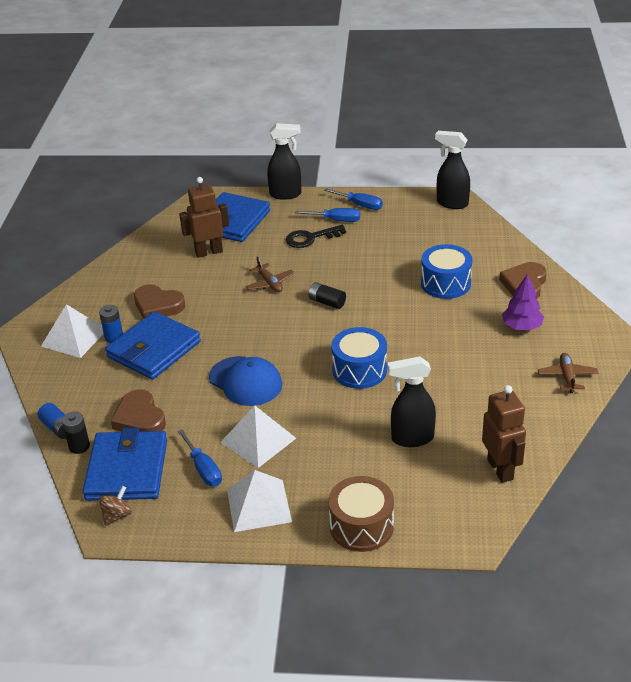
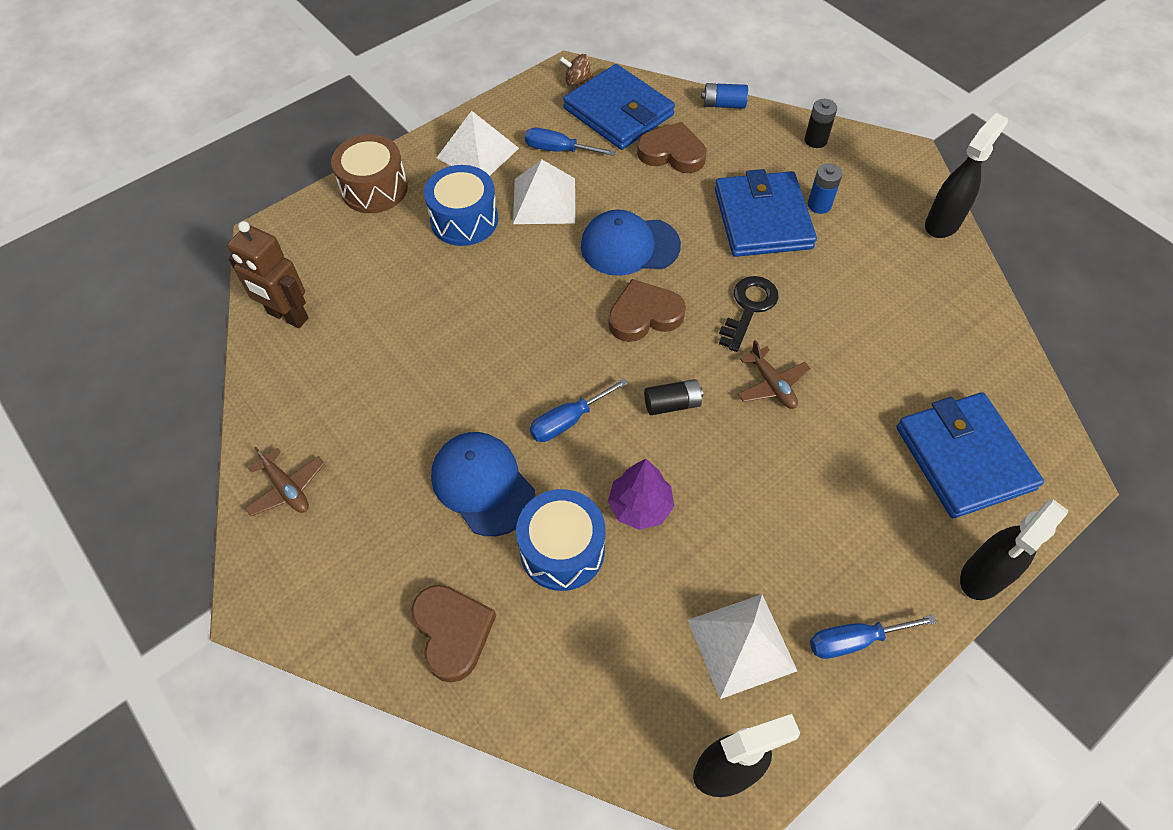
camera: 135 degrees right, 20 degrees up
white pyramid [41,304,104,358] -> white pyramid moved to [688,594,797,699]
black battery [62,411,90,454] -> black battery moved to [805,99,837,148]
brown spinning top [99,486,132,526] -> brown spinning top turned 105 degrees clockwise [560,54,593,86]
brown heart [134,284,185,319] -> brown heart moved to [608,279,686,342]
brown robot [179,177,229,258] -> none
brown plane [245,256,294,292] -> brown plane turned 135 degrees counterclockwise [738,340,811,409]
black key [286,225,346,248] -> black key moved to [719,276,779,352]
blue screwdriver [295,208,360,222] -> blue screwdriver moved to [530,378,628,442]
blue drum [331,327,387,389] -> blue drum moved to [424,165,498,246]
black spray bottle [388,356,436,447] -> black spray bottle moved to [925,113,1008,238]
purple tree [502,273,544,330] -> purple tree moved to [608,459,674,530]
none -> blue cap [431,432,535,536]

